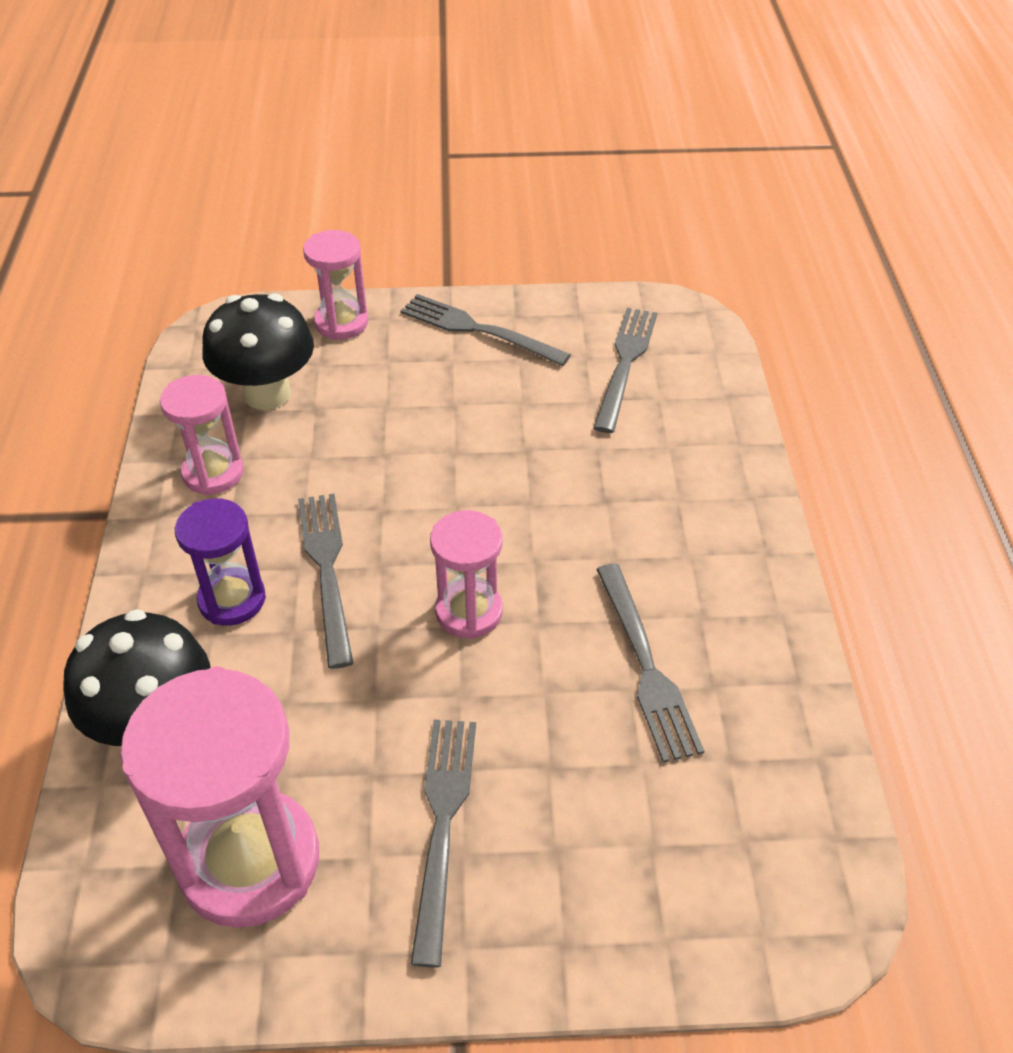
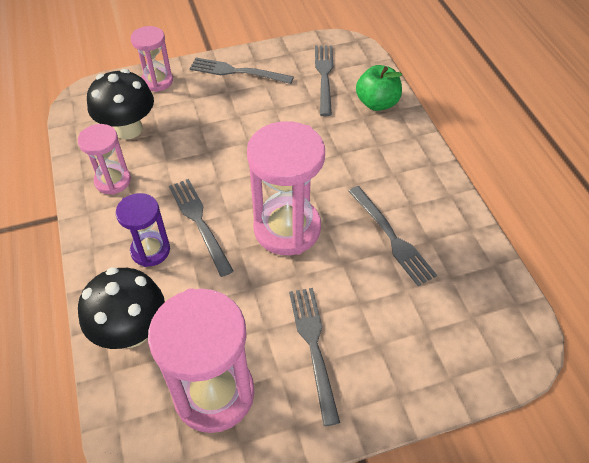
camera: 15 degrees left, 5 degrees up
pink hourglass [430,510,503,639] -> pink hourglass [247,121,325,255], size x1.76
none -> green apple [356,65,402,111]

